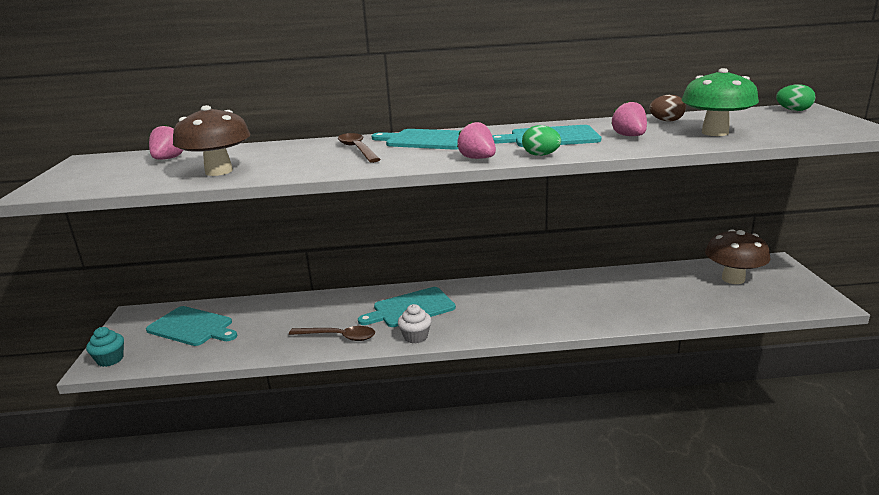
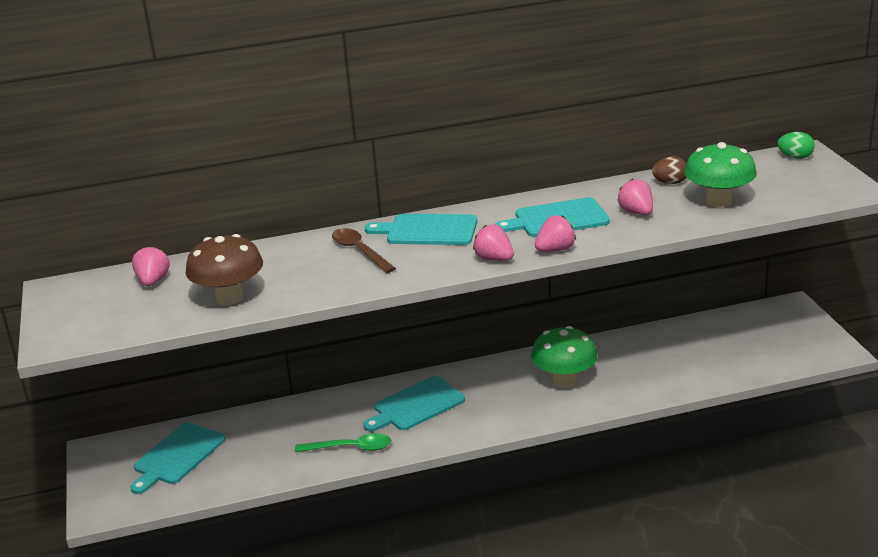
camera: 10 degrees left, 5 degrees up
turquoise cupcake [86,327,124,367] -> none
turquoise cutting board [146,306,237,346] -> turquoise cutting board turned 105 degrees clockwise [130,422,225,494]
brown spoon [289,326,375,341] -> green spoon [295,433,392,452]
white cupcake [398,304,432,344] -> none
green egg [522,125,561,156] -> pink strawberry [534,215,576,251]
brown mushroom [705,229,770,284] -> none
none -> green mushroom [531,326,598,388]

